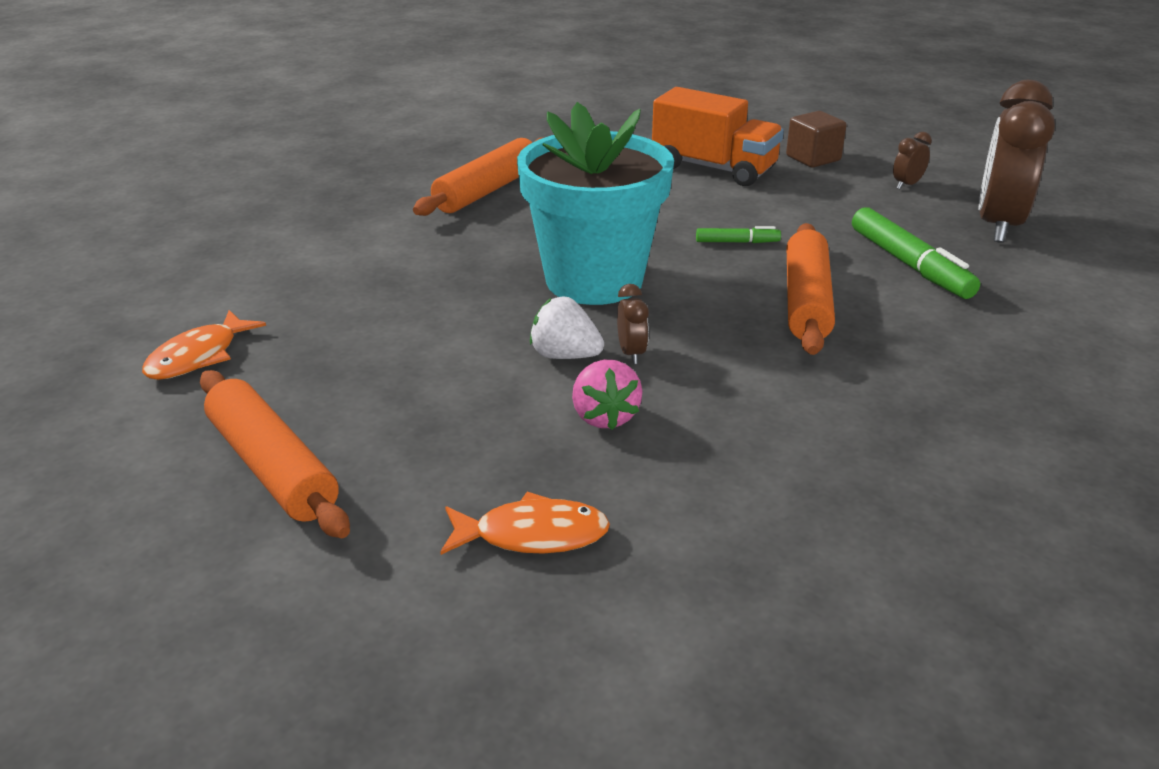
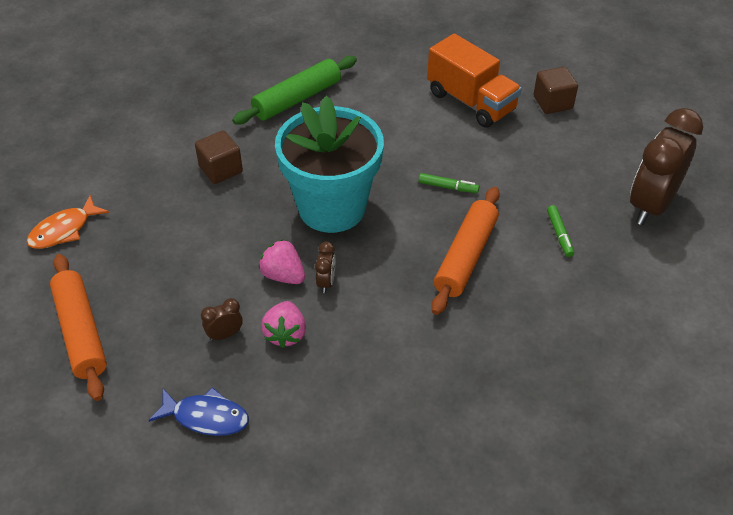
camera: 15 degrees right, 15 degrees up
orange rolling pin [413,137,544,216] -> green rolling pin [232,56,357,125]
orange fish [440,492,610,555] -> blue fish [149,387,249,436]
white strawberry [530,296,604,359] -> pink strawberry [259,239,305,284]
green marker [852,207,980,299] -> green marker [547,205,574,257], size x0.52
brown clock [893,132,932,189] -> brown clock moved to [201,298,243,341]
none -> brown cube [195,130,243,184]

